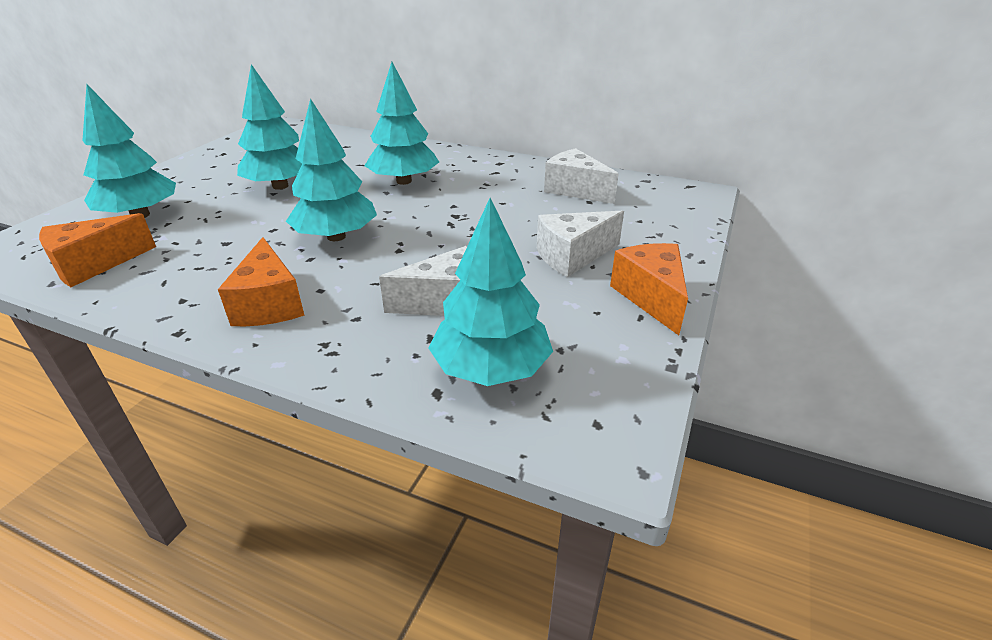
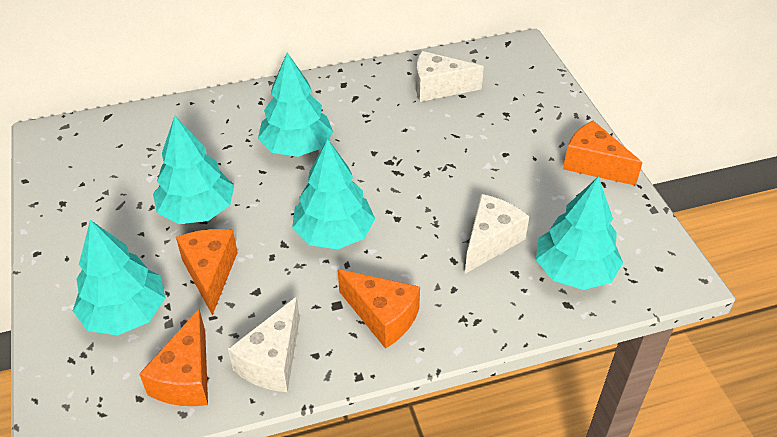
camera: 40 degrees left, 10 degrees up
white cheese [537,211,624,277] -> white cheese moved to [228,297,300,392]
none -> orange cheese [176,229,238,315]

